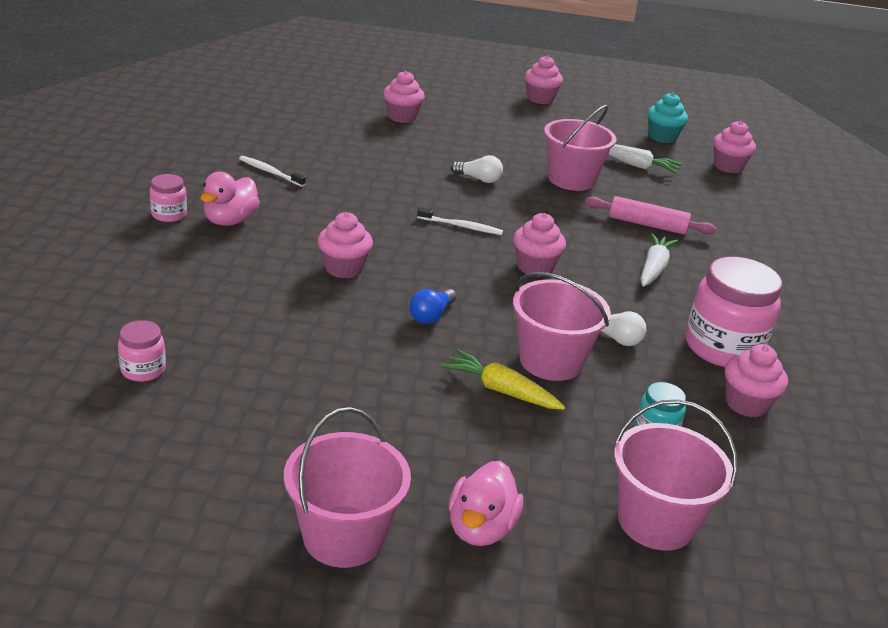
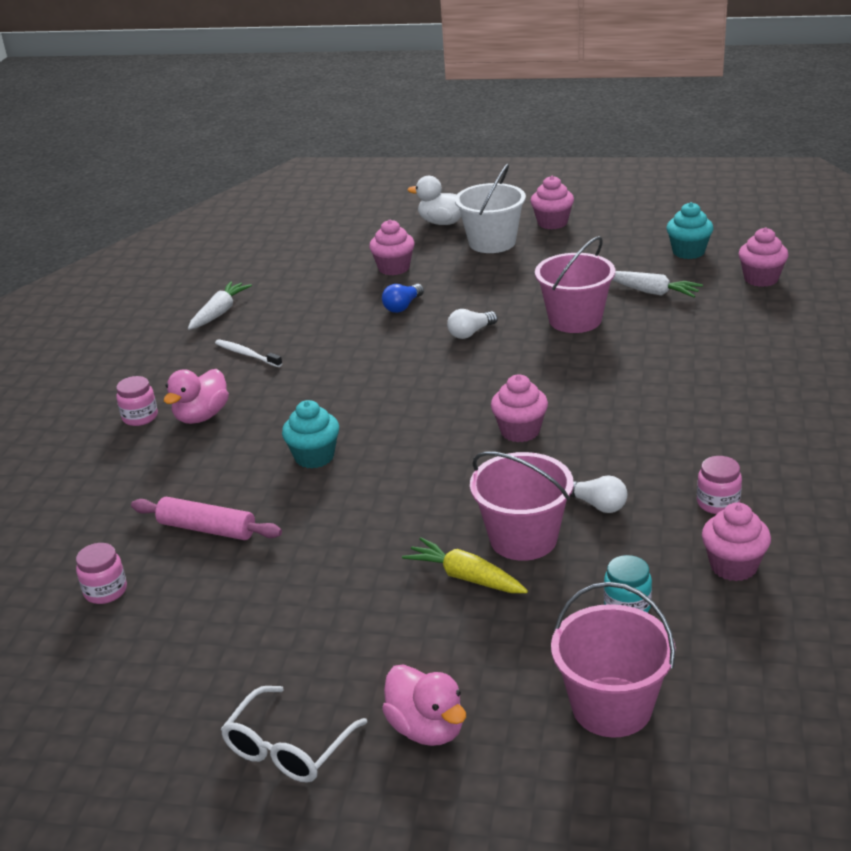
camera: 10 degrees right, 0 degrees up
pink bucket [284,407,411,568] -> white glasses [221,686,367,782]
pink cupcake [318,212,373,278] -> turquoise cupcake [282,400,339,468]
blue light bulb [409,289,456,324] -> blue light bulb moved to [382,284,424,313]
white toothbrush [417,207,503,235] -> none
pink duck [449,461,523,546] -> pink duck turned 60 degrees counterclockwise [382,664,466,746]
white light bulb [451,155,503,183] -> white light bulb turned 120 degrees clockwise [447,309,498,339]
pink rolling pin [585,196,716,235] -> pink rolling pin moved to [131,497,282,540]
white carrot [640,233,678,287] -> white carrot moved to [188,281,252,330]
pink jar [686,257,783,367] -> pink jar [697,456,742,514], size x0.49
none -> white duck [408,176,461,225]
none -> white bucket [455,164,526,253]

